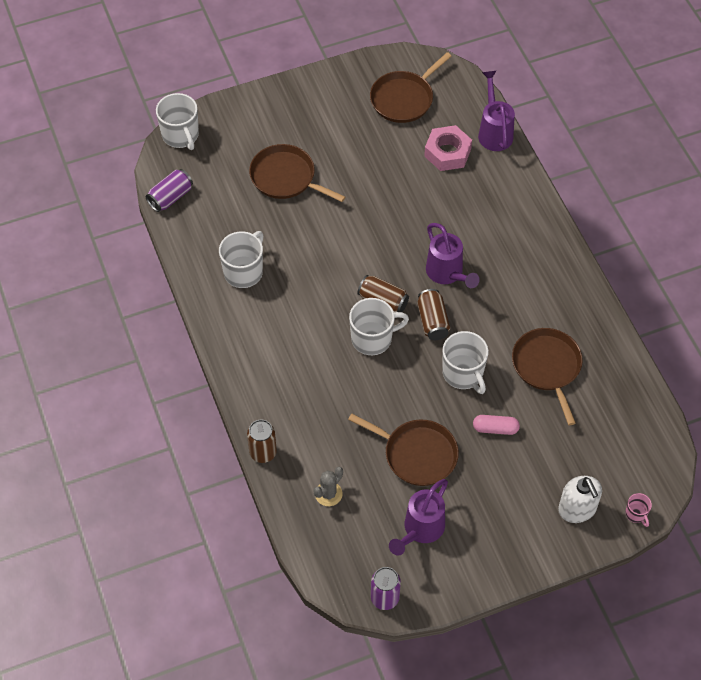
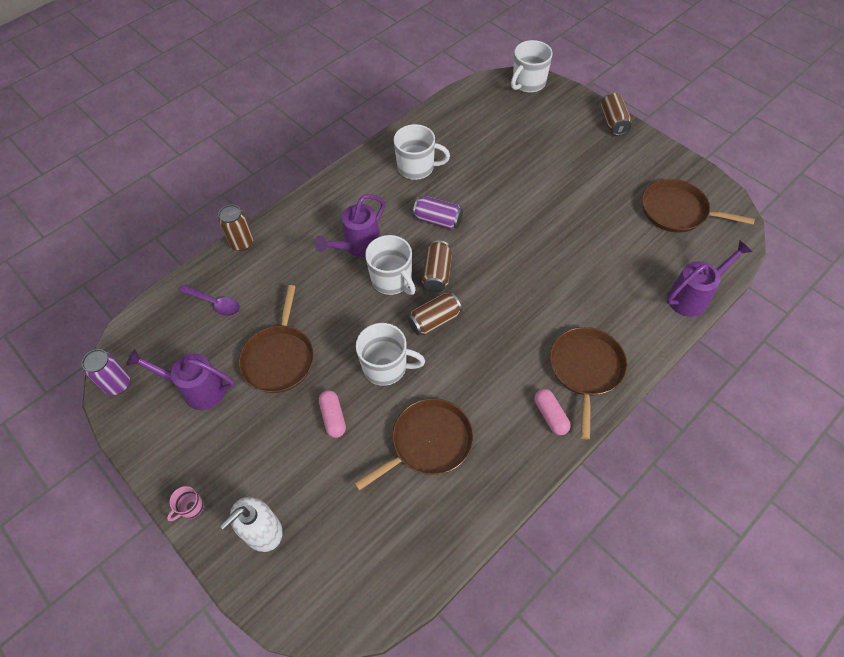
camera: 70 degrees right, 0 degrees up
purple can [146,169,193,212] -> purple can moved to [413,196,463,230]
brown pan [249,144,345,202] -> brown pan moved to [550,327,627,439]
grey cactus [313,467,343,506] -> purple spoon [179,285,240,316]
pink nut [424,125,472,171] -> none
purple watering can [426,223,480,288] -> purple watering can moved to [314,194,385,257]
white mug [442,331,488,394] -> white mug turned 120 degrees counterclockwise [356,323,425,386]
pink mug [625,493,652,527] -> pink mug moved to [167,486,204,521]
none -> pink capsule [534,389,571,435]
none -> brown can [600,92,632,136]

